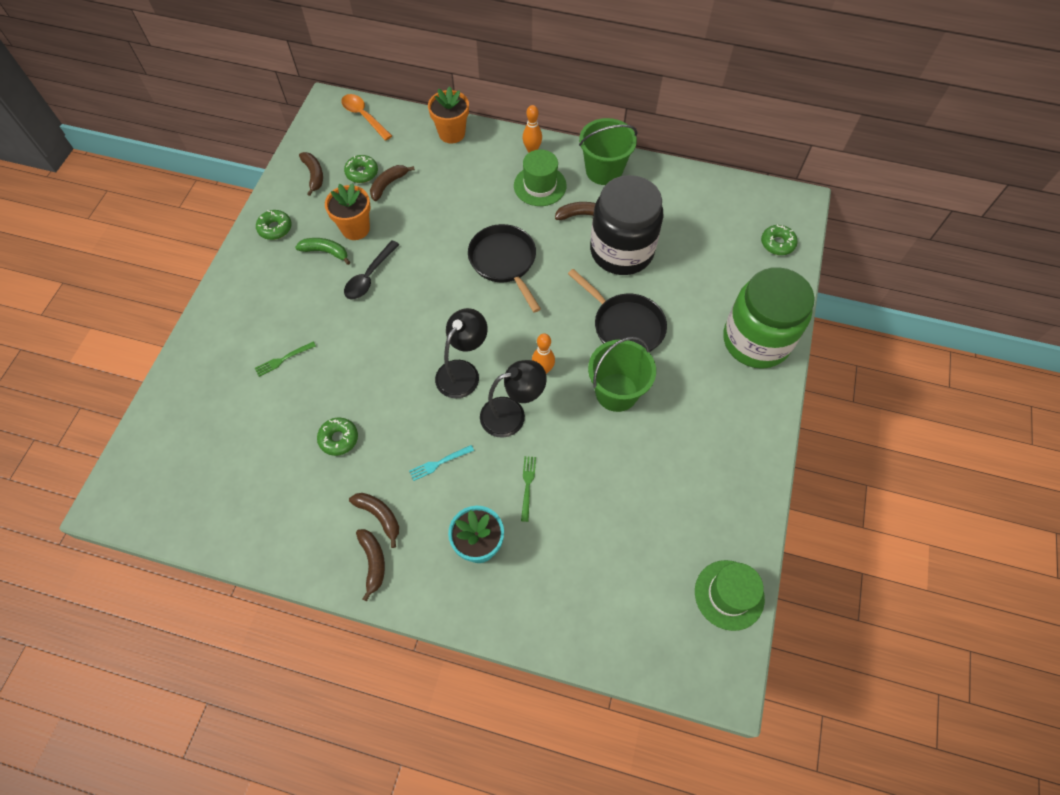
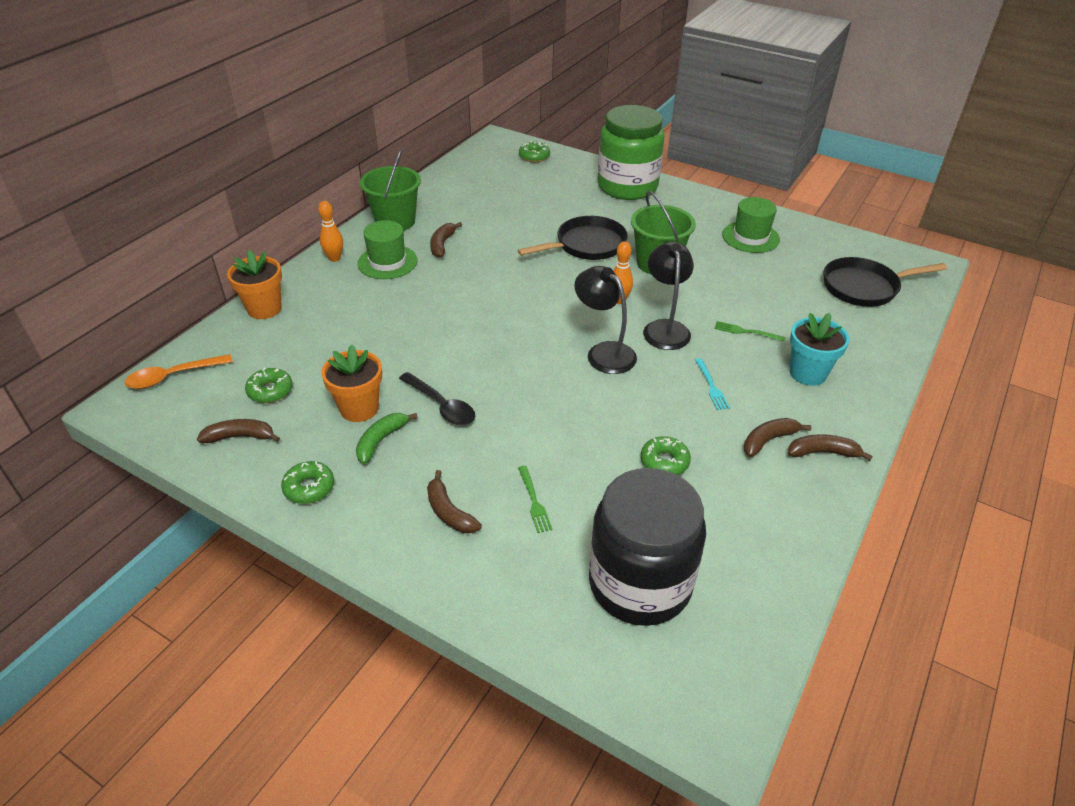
camera: 75 degrees left, 20 degrees down
brown banana [370,165,415,201] -> brown banana moved to [427,470,482,533]
black pan [468,224,541,312] -> black pan moved to [823,257,947,307]
black jar [590,175,664,275] -> black jar moved to [589,468,706,626]
green hat [695,560,765,631] -> green hat moved to [722,197,780,253]

